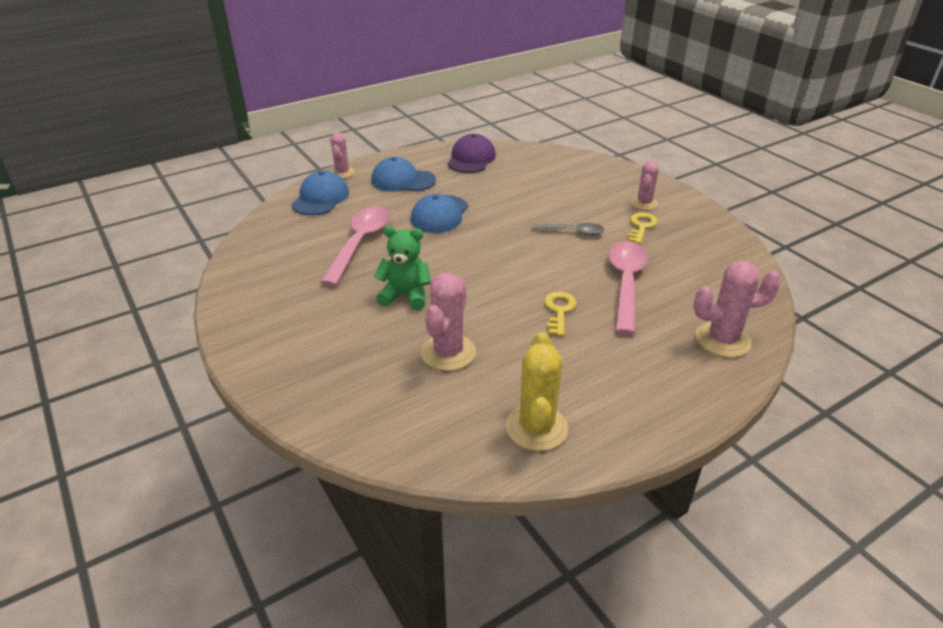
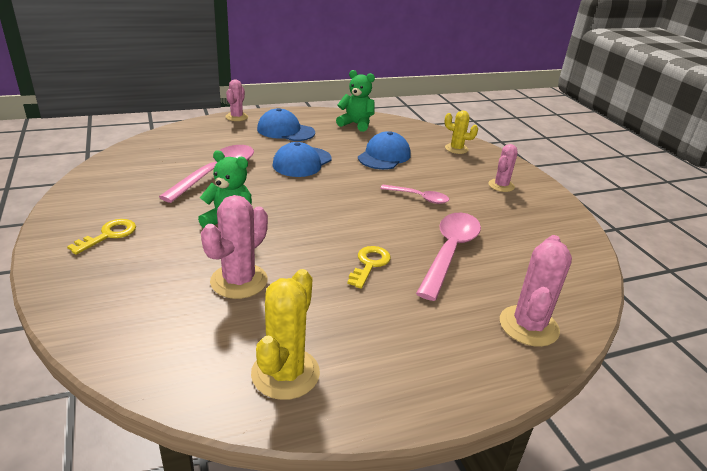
camera: 10 degrees right, 5 degrees down
blue cap [291,170,349,215] -> blue cap moved to [358,131,410,170]
purple cap [448,134,496,173] -> green teddy bear [336,70,375,132]
grey spoon [532,223,604,235] -> pink spoon [380,185,449,204]
yellow key [628,212,658,244] -> yellow key moved to [67,219,136,255]
pink cactus [693,261,782,357] -> pink cactus turned 75 degrees counterclockwise [500,235,572,347]
none -> yellow cactus [444,111,478,154]

